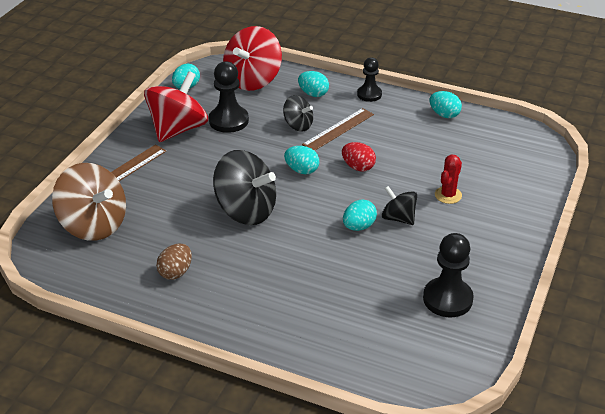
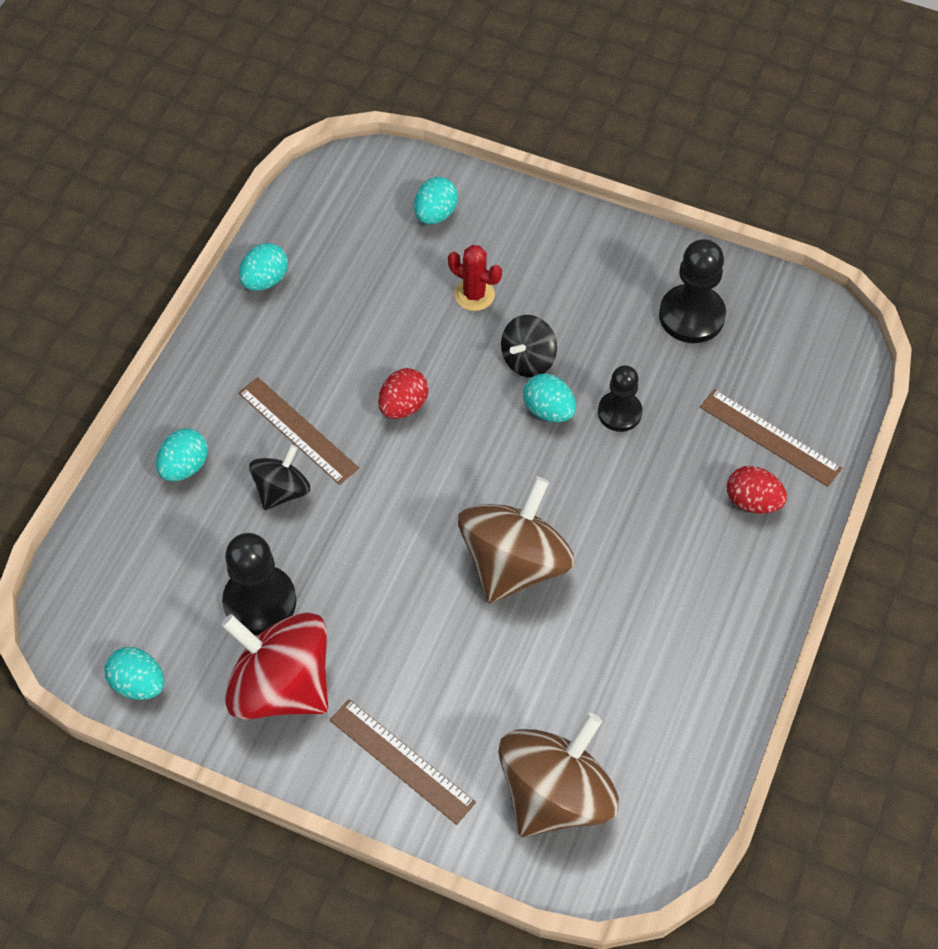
camera: 90 degrees left, 20 degrees up
brown egg [156,244,192,280] -> none
black spinning top [213,150,276,225] -> brown spinning top [458,476,575,603]
red spinning top [223,26,282,91] -> none
turquoise egg [284,146,319,174] -> turquoise egg moved to [414,177,458,225]
black pawn [357,57,382,102] -> black pawn moved to [598,365,642,432]
none -> brown ruler [700,389,842,487]
none -> red egg [727,466,787,514]

